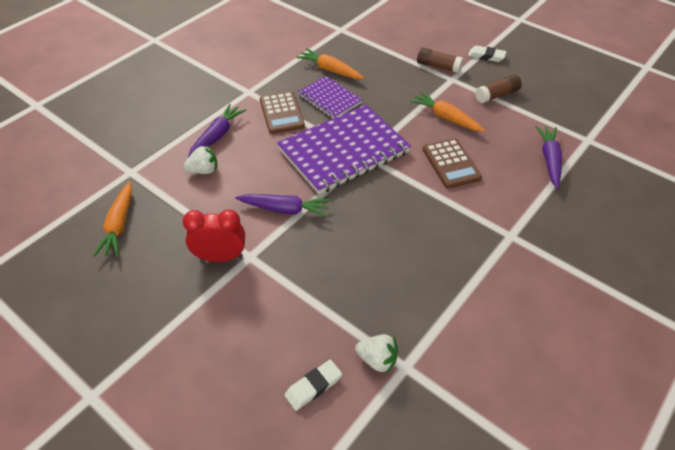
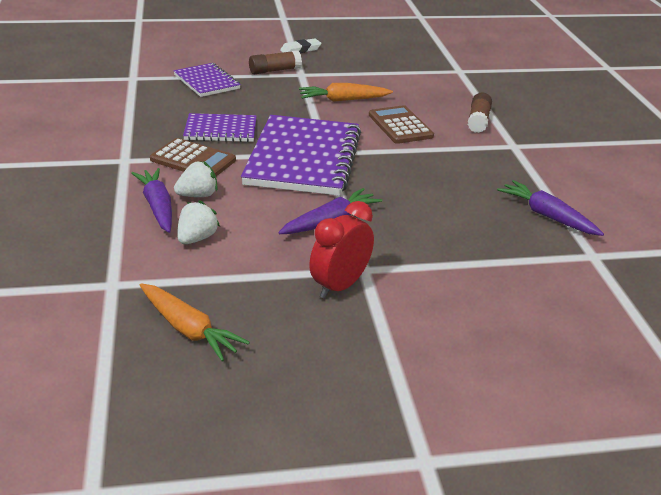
camera: 50 degrees left, 15 degrees down
white eraser [285,360,342,411] -> none
orange carrot [296,48,364,79] -> none
white strawberry [355,334,398,373] -> white strawberry moved to [174,161,218,197]
brown calculator [423,138,482,189] -> brown calculator turned 135 degrees counterclockwise [369,105,434,144]
brown glue stick [475,75,522,103] -> brown glue stick moved to [468,92,492,133]
purple carrot [535,126,562,189] -> purple carrot moved to [497,180,604,236]
none -> purple notebook [174,63,241,97]

